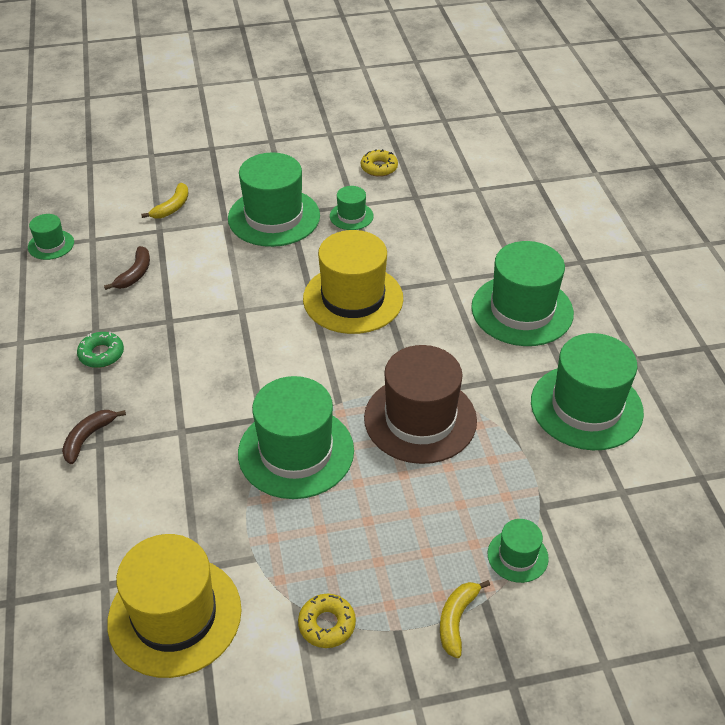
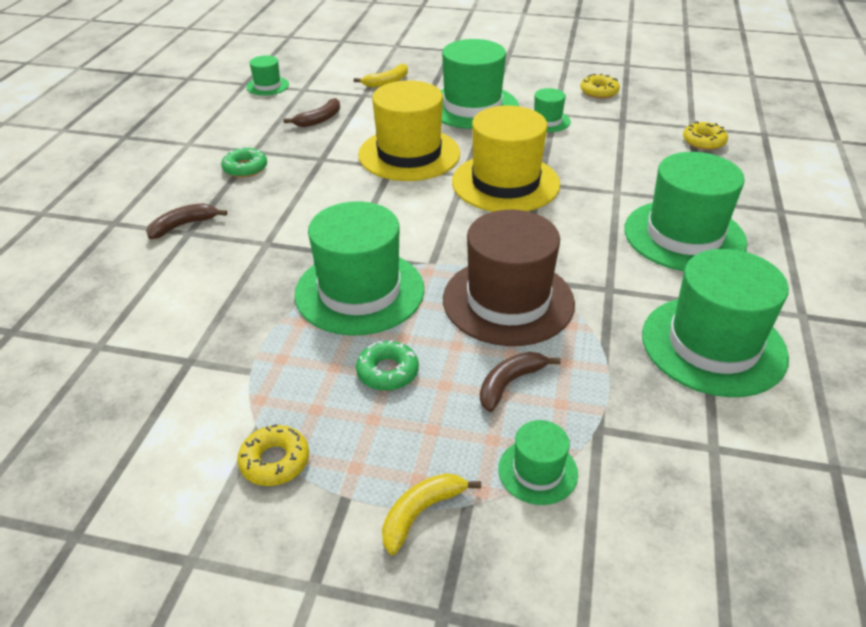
camera: 25 degrees right, 5 degrees down
yellow hat [107,534,242,678] -> yellow hat moved to [358,80,460,181]
none -> green donut [356,340,419,391]
none -> brown banana [480,352,560,412]
none -> yellow donut [683,121,728,150]

